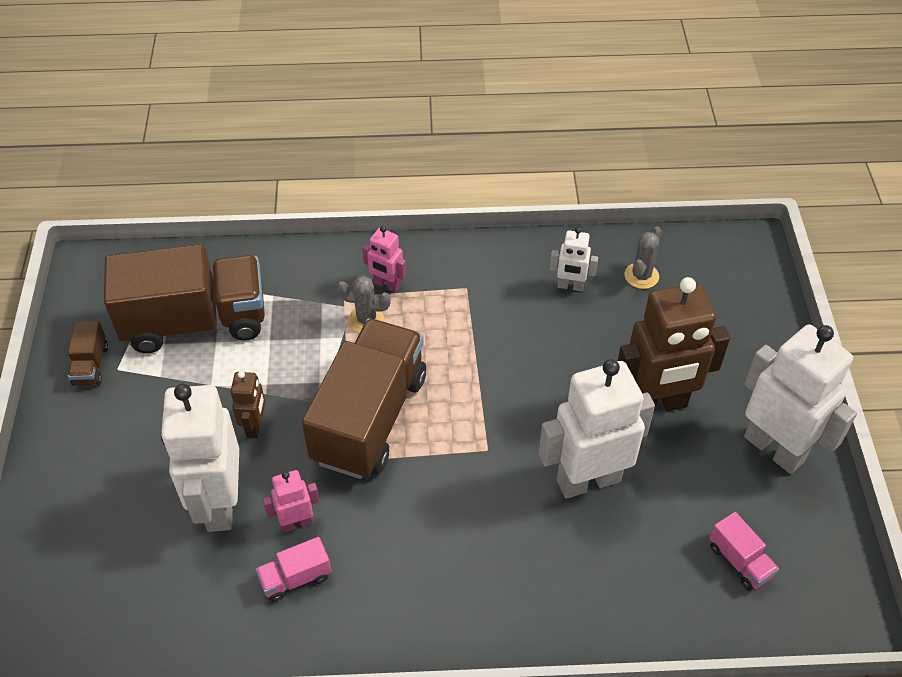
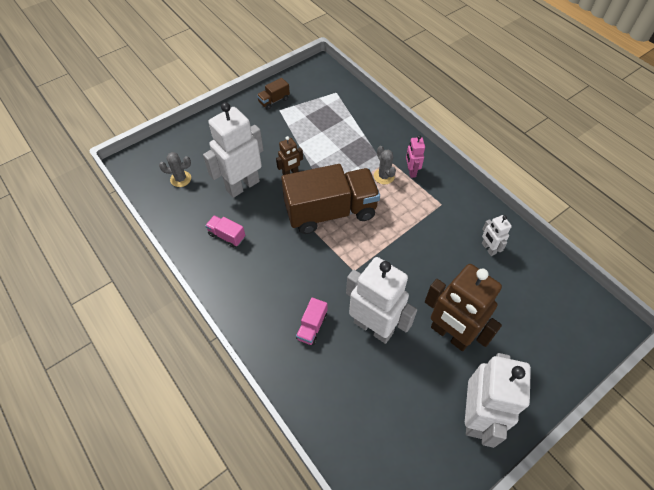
camera: 55 degrees right, 5 degrees up
brown truck [104,244,265,353] -> none
pink robot [263,470,320,532] -> none
grey cactus [625,226,662,289] -> grey cactus moved to [159,152,191,187]
pink truck [709,512,779,591] -> pink truck moved to [296,297,327,345]

